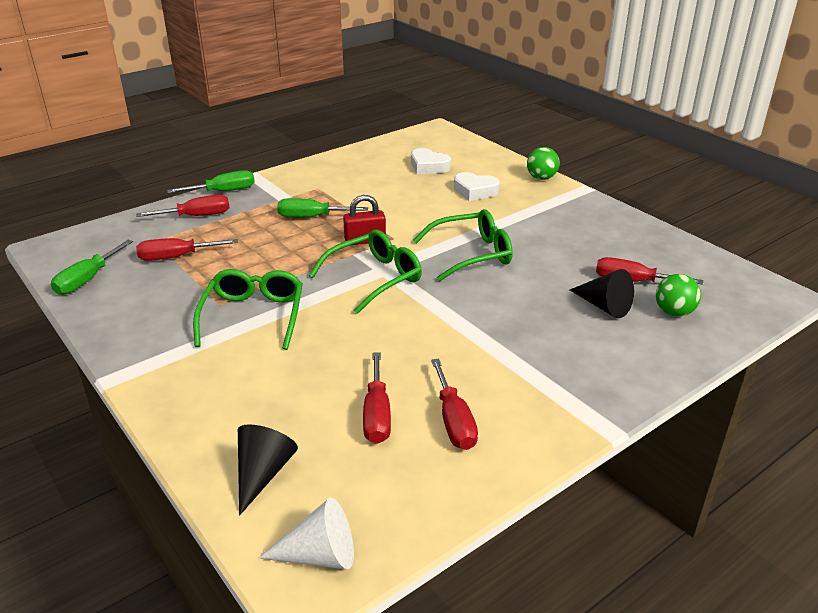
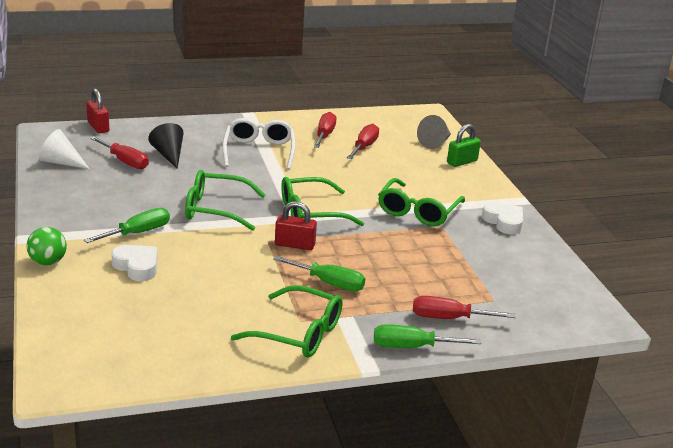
camera: 160 degrees left, 5 degrees down
green screwdriver [51,240,133,295] -> green screwdriver moved to [84,208,170,243]
red screwdriver [136,238,238,261] -> none
black cone [238,424,298,516] -> grey cone [417,115,451,149]
white cone [258,498,354,569] -> white cone moved to [39,129,90,169]
white heart [411,148,451,174] -> white heart moved to [482,202,523,234]
green ball [656,274,701,317] -> none
none -> red padlock [86,88,109,133]
none -> white glasses [223,118,295,170]
none -> green glasses [231,285,343,358]
none -> green padlock [447,124,481,167]

